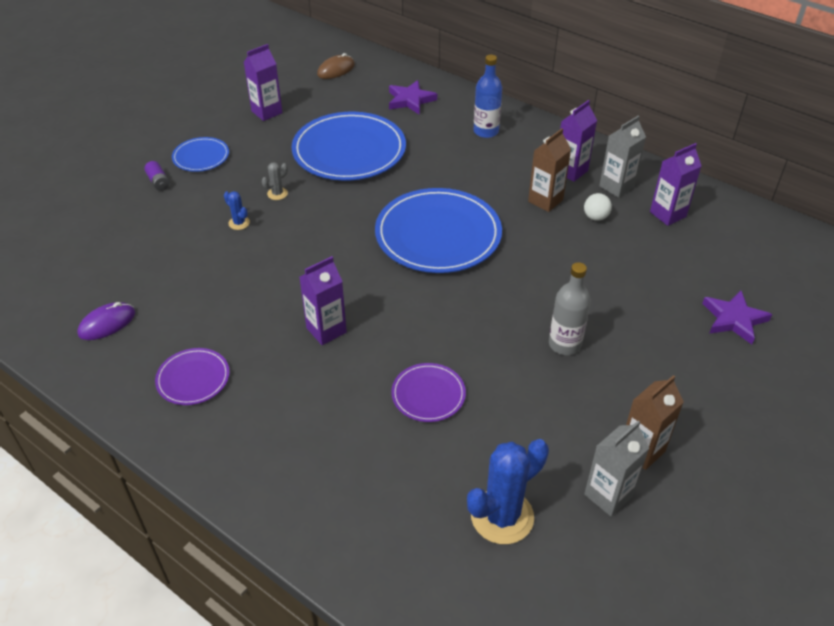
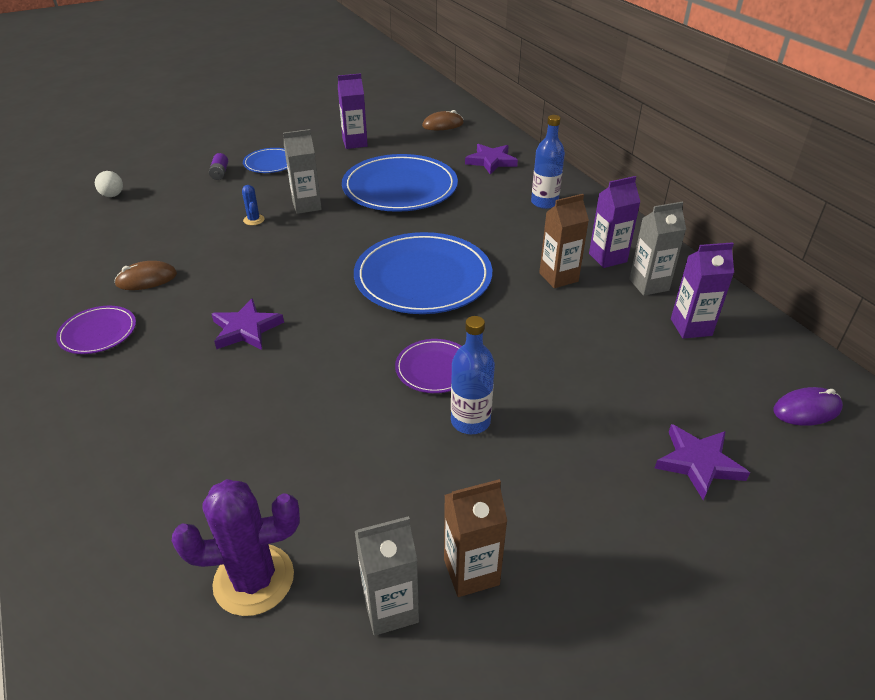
camera: 25 degrees right, 5 degrees down
purple mouse [77,302,135,340] -> purple mouse moved to [773,387,843,426]
grey cactus [262,162,288,200] -> grey carton [283,129,322,214]
purple carton [300,256,347,345] -> purple star [212,298,284,350]
purple plate [391,363,466,422] -> purple plate moved to [395,339,461,393]
blue cactus [467,439,549,544] -> purple cactus [172,479,300,616]
grey bottle [549,262,591,355] -> blue bottle [451,316,495,434]
white ball [584,193,612,221] -> white ball moved to [95,171,123,197]
none -> brown mouse [114,261,177,290]

